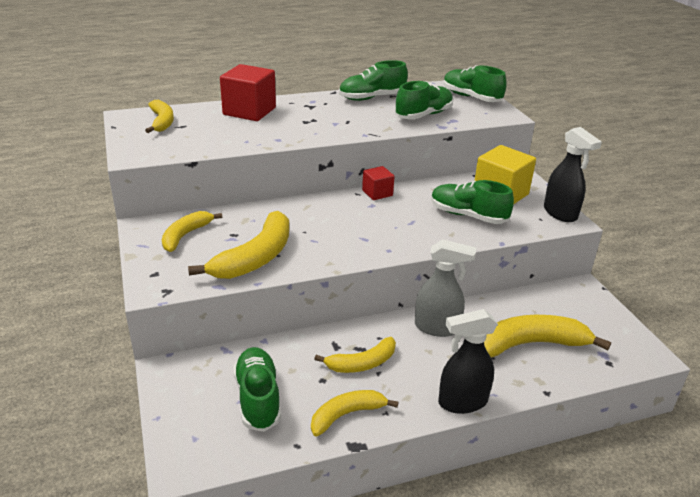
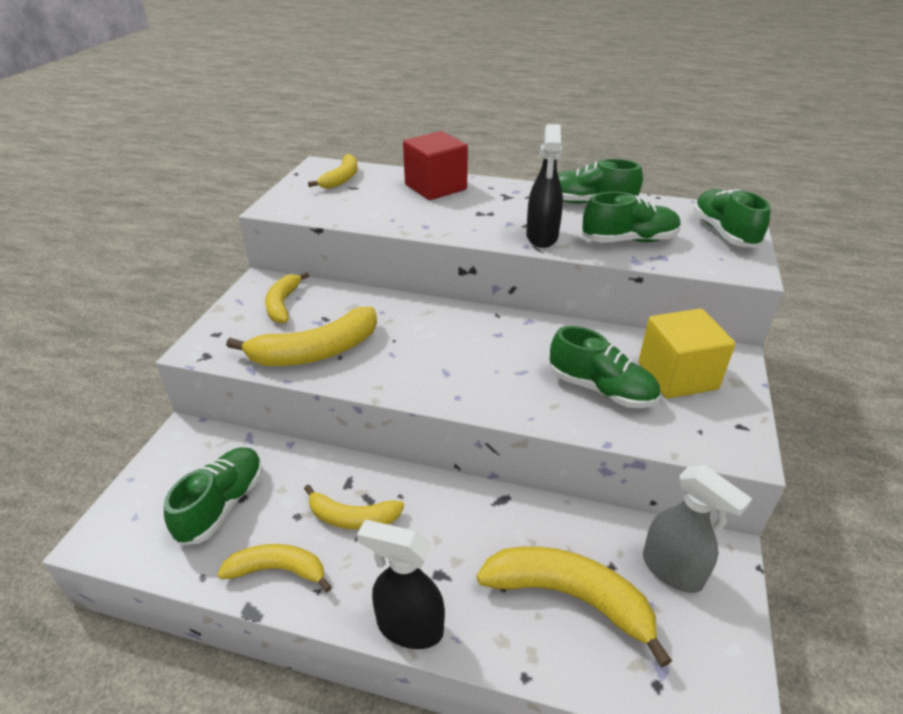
camera: 35 degrees right, 5 degrees up
yellow banana [162,211,222,252] -> yellow banana turned 60 degrees counterclockwise [265,272,309,323]
red cube [362,166,395,200] -> none
grey spray bottle [415,239,476,337] -> grey spray bottle moved to [643,465,752,593]
green shoe [431,180,514,224] -> green shoe turned 150 degrees clockwise [550,326,660,408]
black spray bottle [544,127,602,222] -> black spray bottle moved to [526,124,563,248]

